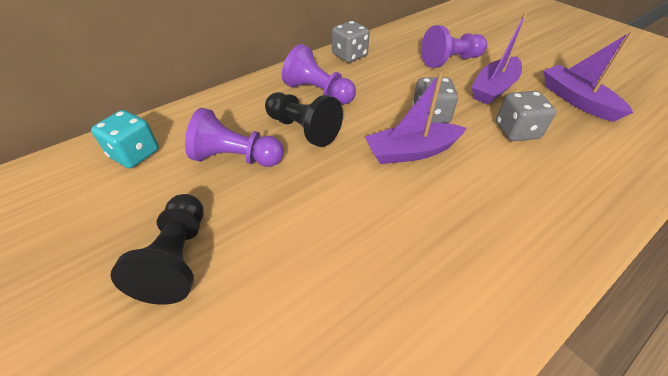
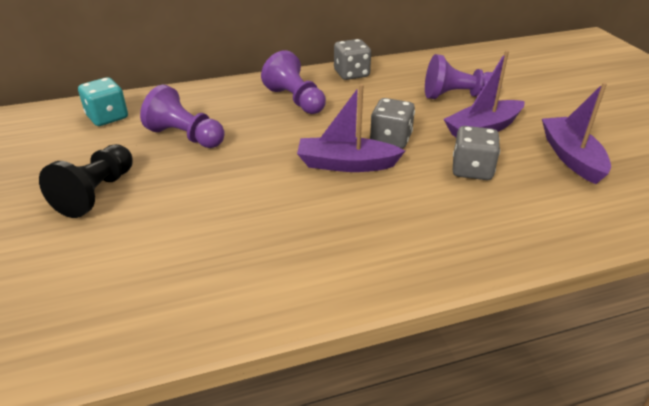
camera: 20 degrees right, 10 degrees down
black pawn [265,92,343,147] -> none

